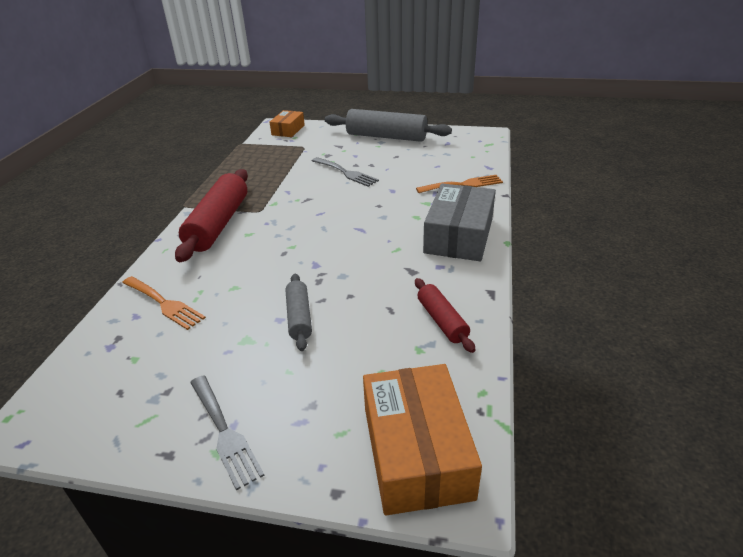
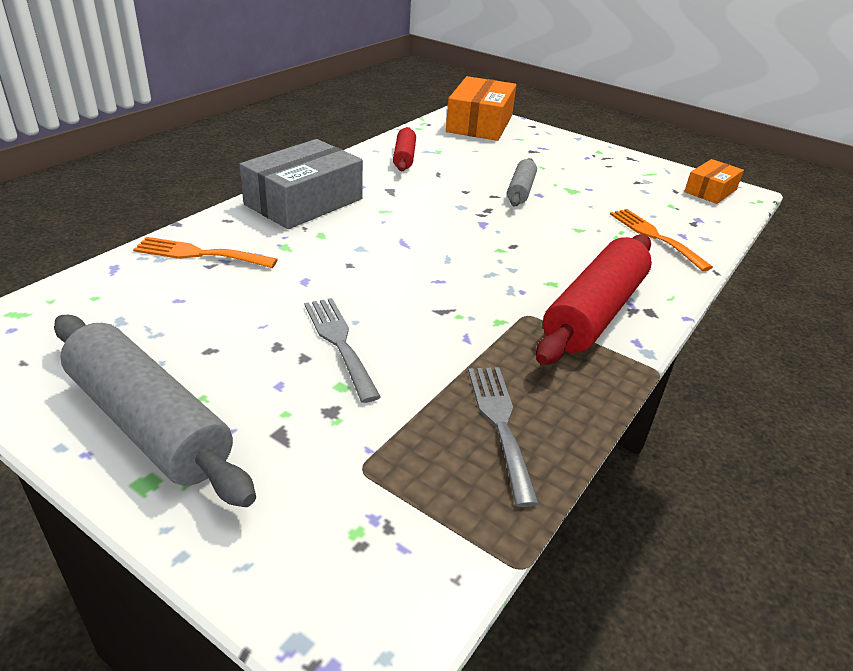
camera: 160 degrees left, 0 degrees up
grey fork [190,375,265,491] -> grey fork moved to [468,367,539,507]
orange box [270,110,305,137] -> orange box moved to [684,159,744,204]

